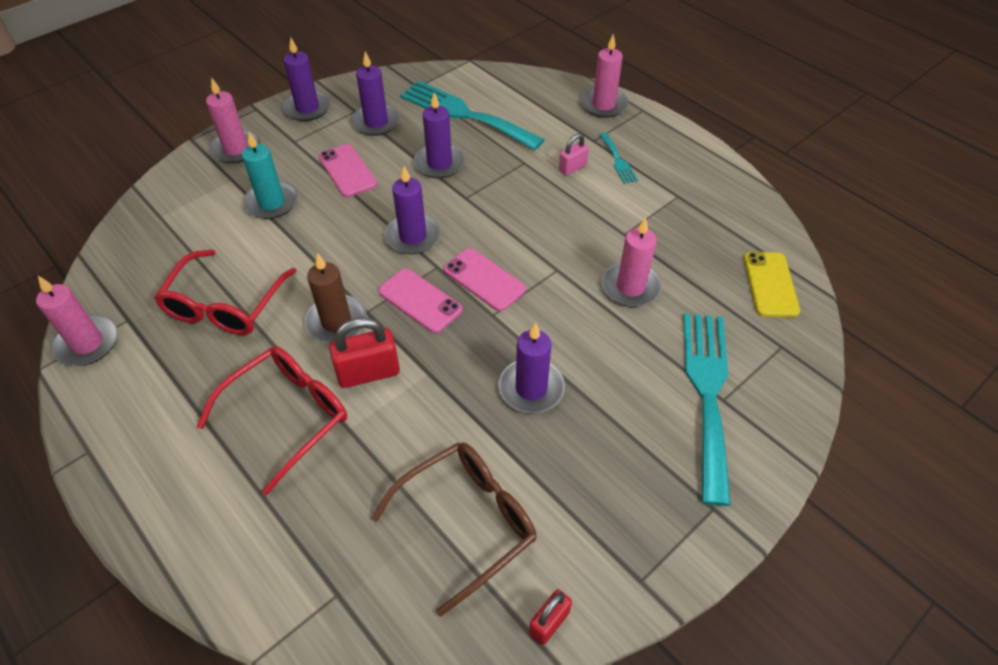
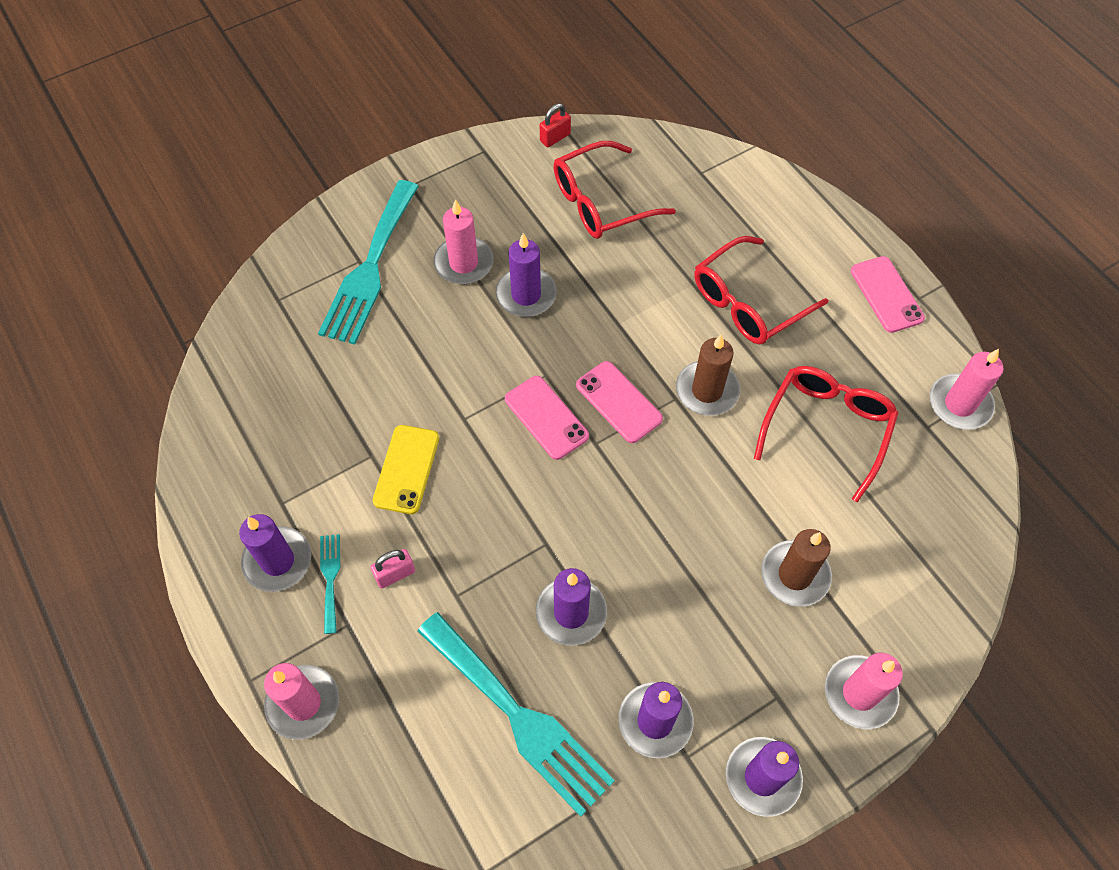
camera: 170 degrees left, 10 degrees up
turquoise candle [242,132,298,219] -> brown candle [761,529,832,607]
pink phone [318,144,377,197] -> pink phone moved to [851,256,925,333]
red padlock [329,317,400,388] -> none
brown glasses [371,442,537,617] -> red glasses [553,141,676,239]
purple candle [384,166,441,254] -> purple candle moved to [239,514,311,592]
pink candle [602,217,662,307] -> pink candle moved to [433,199,493,284]
yellow phone [744,252,800,317] -> yellow phone moved to [373,425,439,514]

